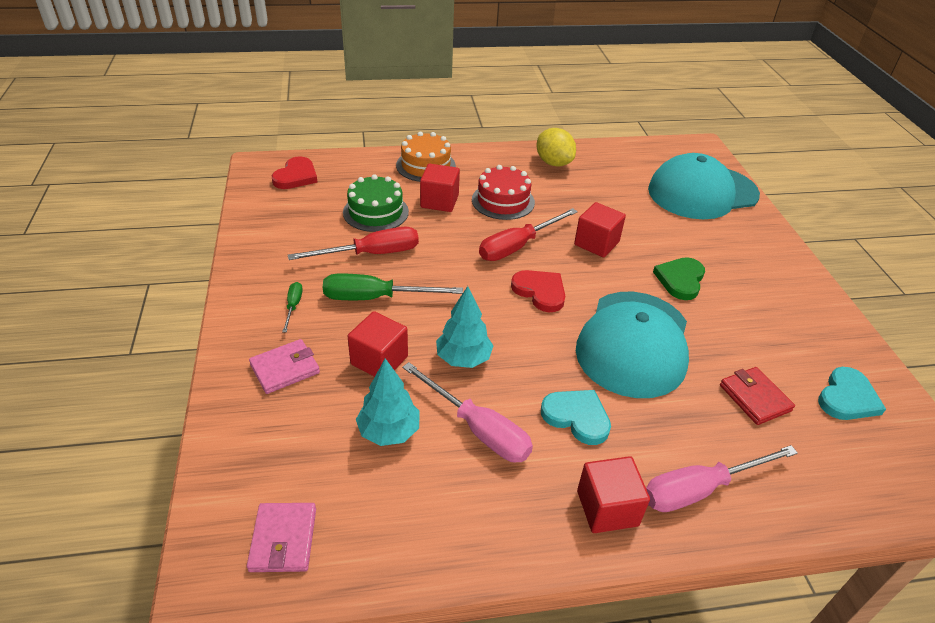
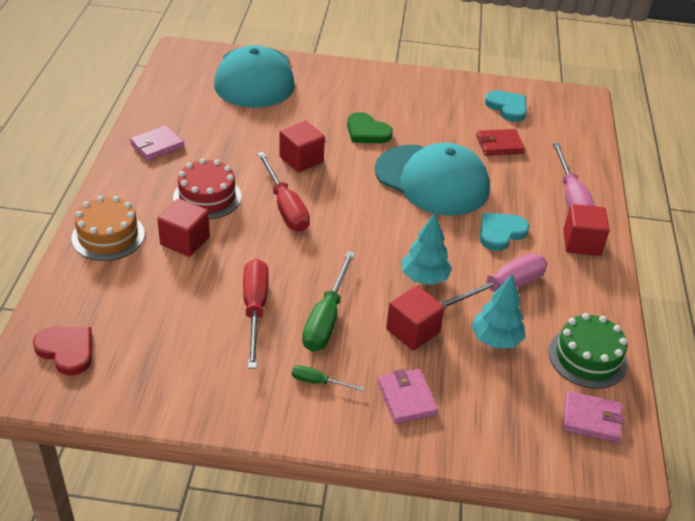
camera: 75 degrees left, 0 degrees up
green cake [343,174,409,232] -> green cake moved to [548,313,628,389]
red heart [511,270,565,312] -> none
yellow lemon [536,128,576,167] -> pink wallet [130,125,185,161]

